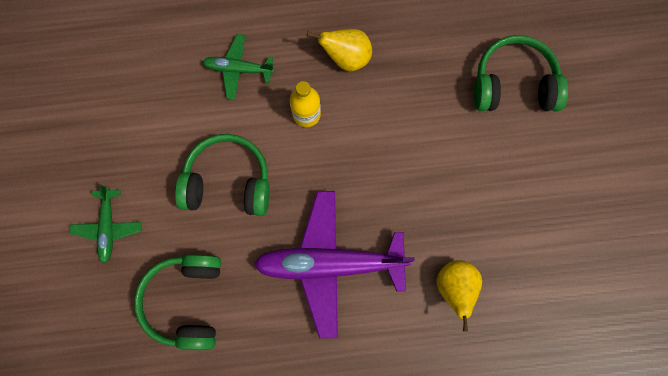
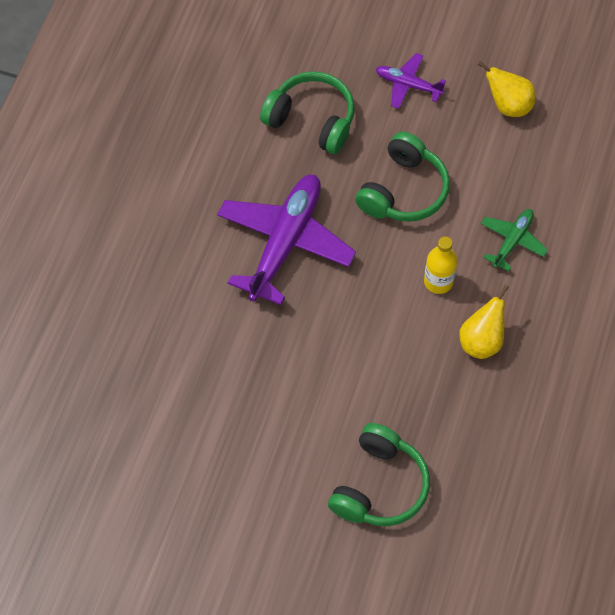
camera: 115 degrees right, 15 degrees down
green plane [69,185,142,264] -> purple plane [376,53,446,109]
yellow pear [436,260,482,332] -> yellow pear moved to [478,61,536,117]

